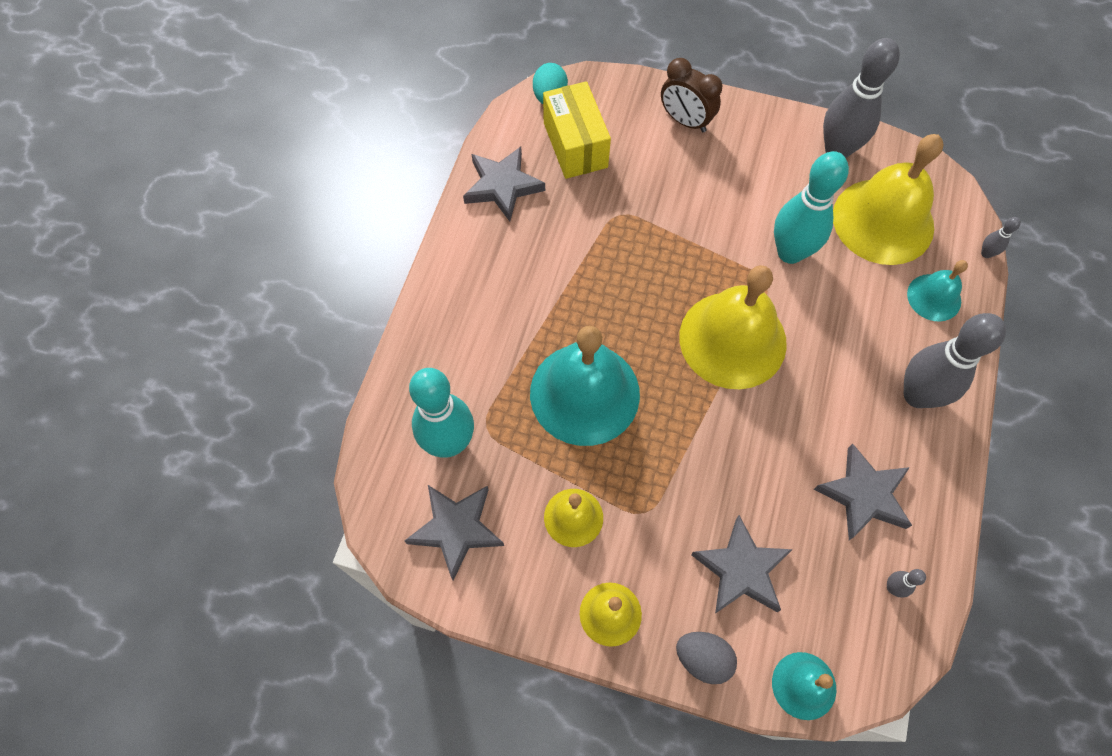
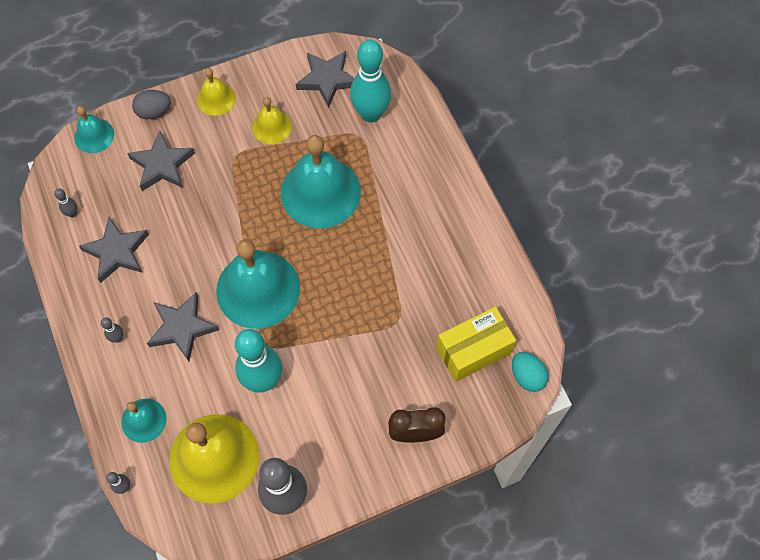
camera: 140 degrees right, 0 degrees up
grey star [463,147,545,222] -> grey star moved to [147,292,219,361]
yellow box [543,81,611,179] -> yellow box turned 60 degrees counterclockwise [436,307,516,382]
yellow bell [679,265,787,389] -> turquoise bell [216,239,300,329]
grey bowling pin [904,313,1006,408] -> grey bowling pin [101,317,123,343], size x0.40

